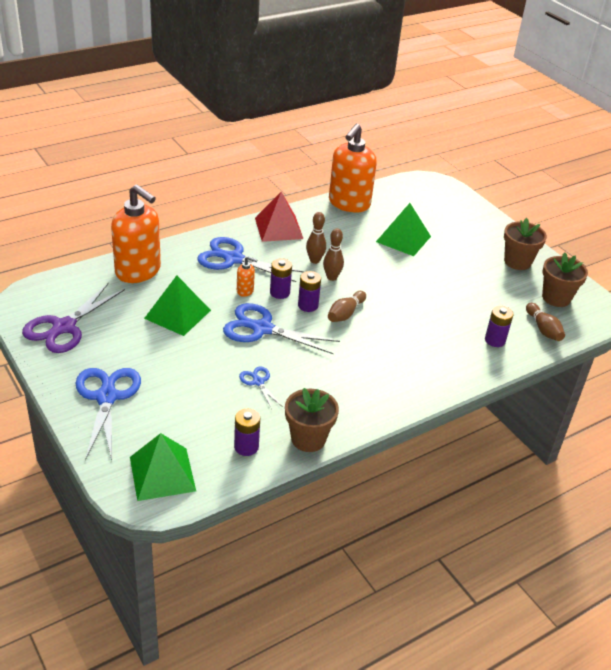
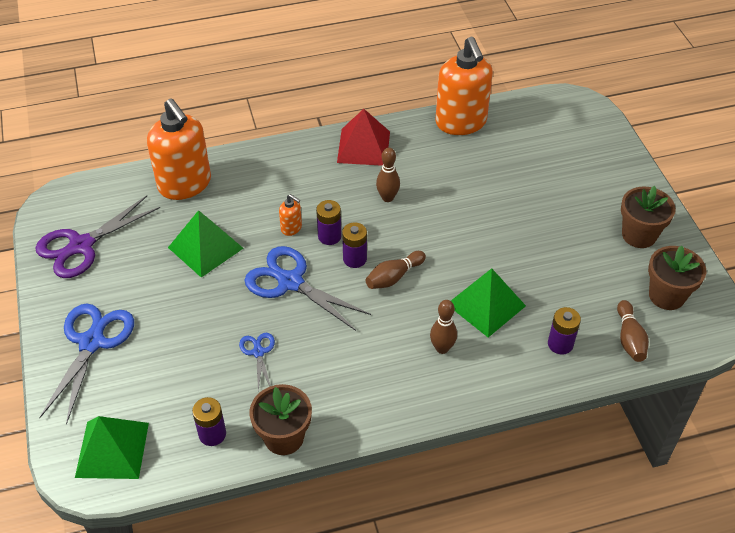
camera: 20 degrees right, 10 degrees up
blue scissors [197,237,304,282] -> none
brown bowling pin [323,229,344,281] -> brown bowling pin moved to [430,300,457,354]
orange soap dispenser [329,124,377,213] -> orange soap dispenser turned 60 degrees counterclockwise [435,37,493,135]
green pyramid [376,203,431,256] -> green pyramid moved to [451,268,526,337]

